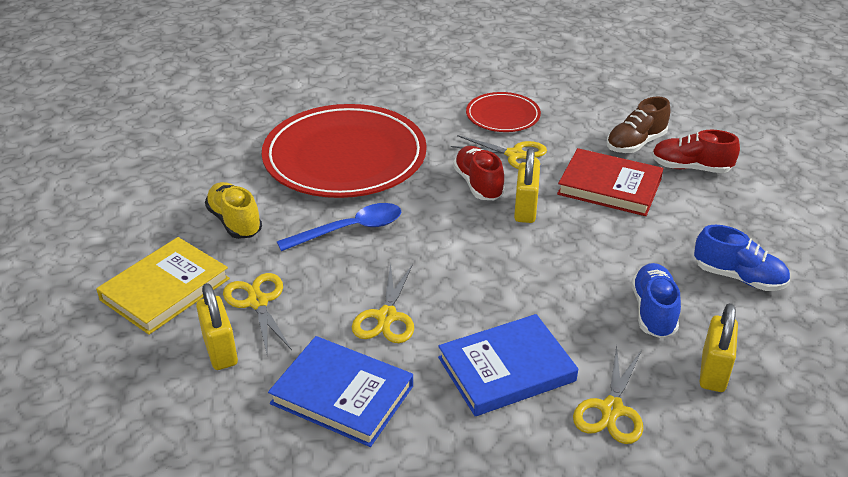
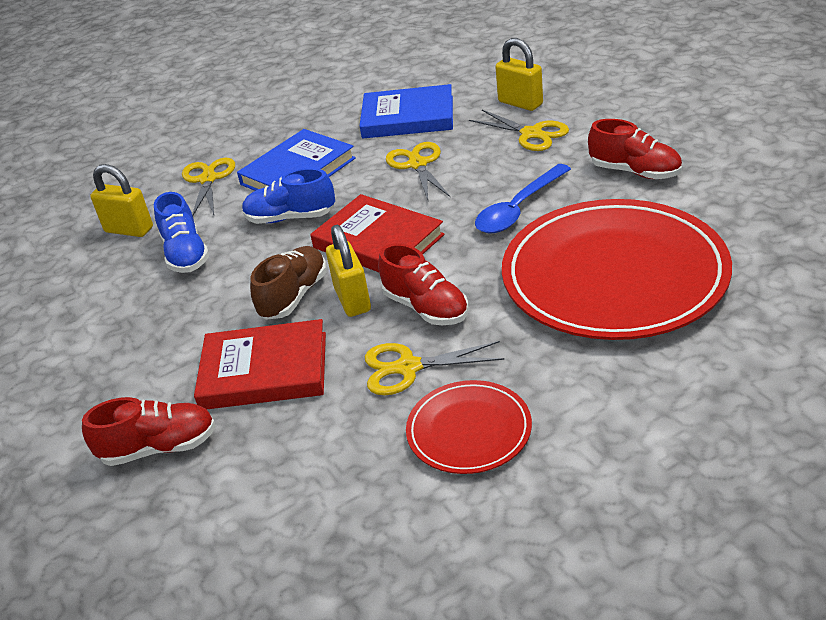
camera: 160 degrees right, 0 degrees up
yellow book [96,237,230,335] -> none
yellow shoe [205,182,262,239] -> red shoe [588,119,682,179]
brown shoe [607,96,670,153] -> brown shoe moved to [250,246,327,320]
blue shoe [694,225,790,291] -> blue shoe moved to [242,168,335,224]
yellow padlock [700,303,738,392] -> yellow padlock turned 60 degrees counterclockwise [90,164,153,237]
none -> red book [310,194,445,272]

